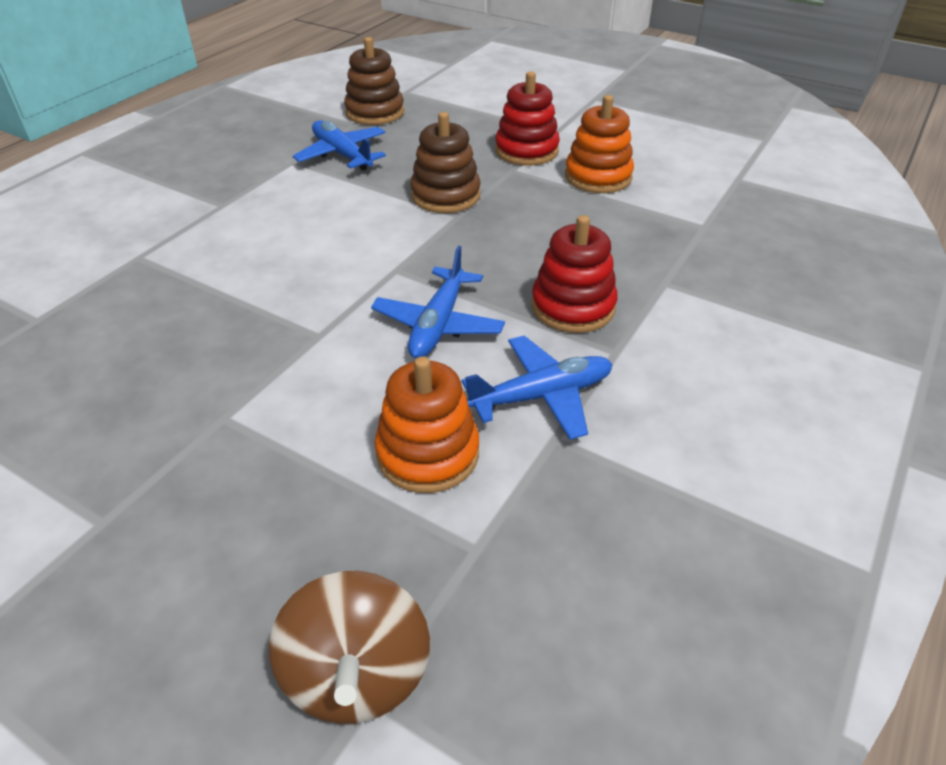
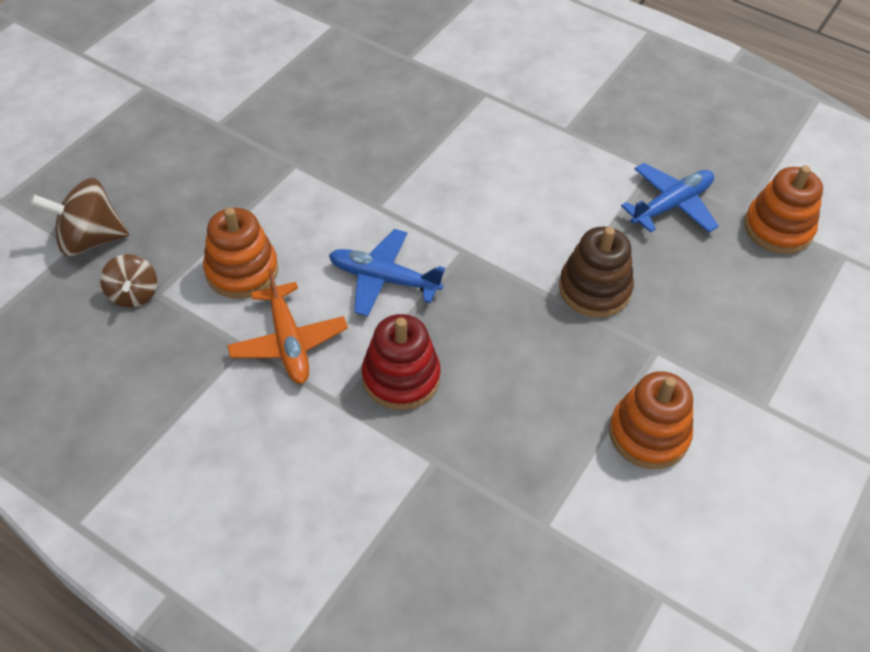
camera: 90 degrees right, 10 degrees up
brown stacking toy [344,37,404,125] -> orange stacking toy [744,166,823,254]
blue plane [462,336,613,440] -> orange plane [227,268,348,384]
red stacking toy [495,71,560,166] -> none
none -> brown spinning top [100,254,157,308]

